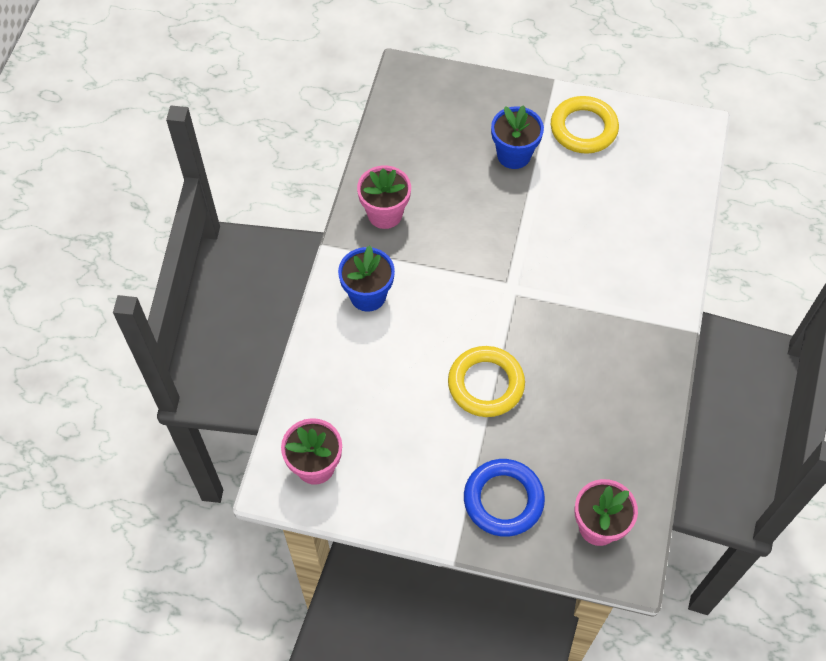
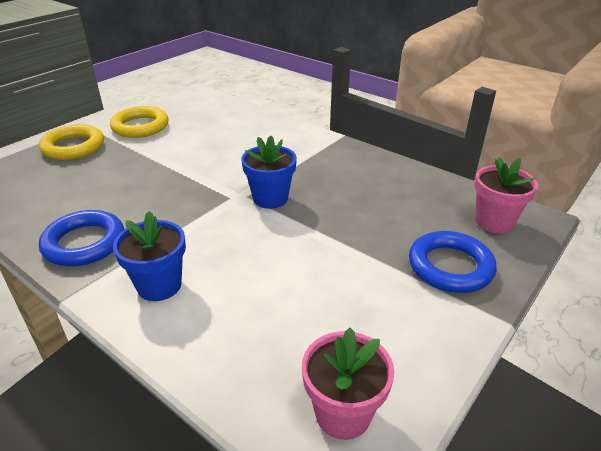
camera: 65 degrees left, 25 degrees down
pink flower pot [357,166,411,229] -> blue ring [39,210,124,266]
yellow ring [448,346,525,417] -> yellow ring moved to [39,124,104,160]
blue flower pot [491,105,544,169] -> blue flower pot moved to [241,136,297,209]

